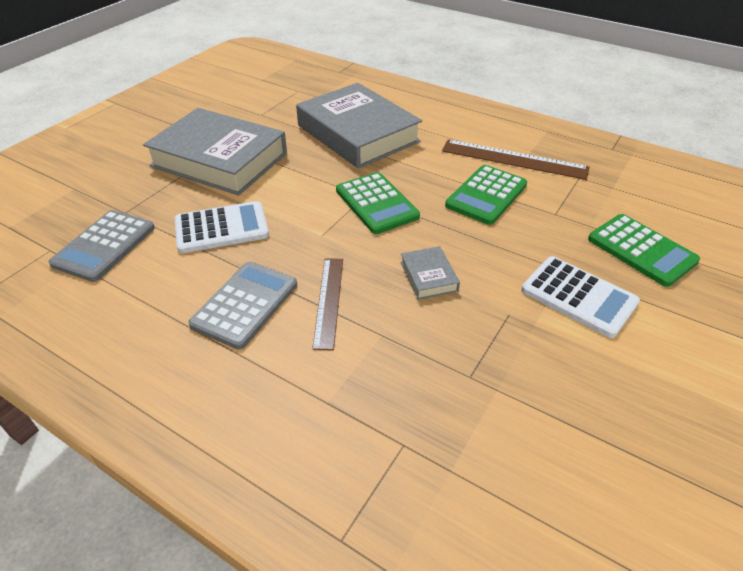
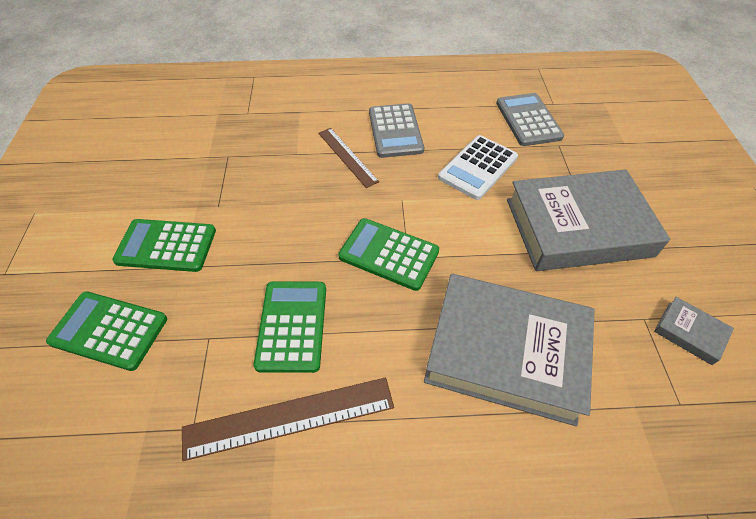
camera: 145 degrees right, 10 degrees up
grey book [400,246,460,300] -> grey book moved to [654,297,734,365]
white calculator [521,256,640,338] -> green calculator [112,219,216,272]

